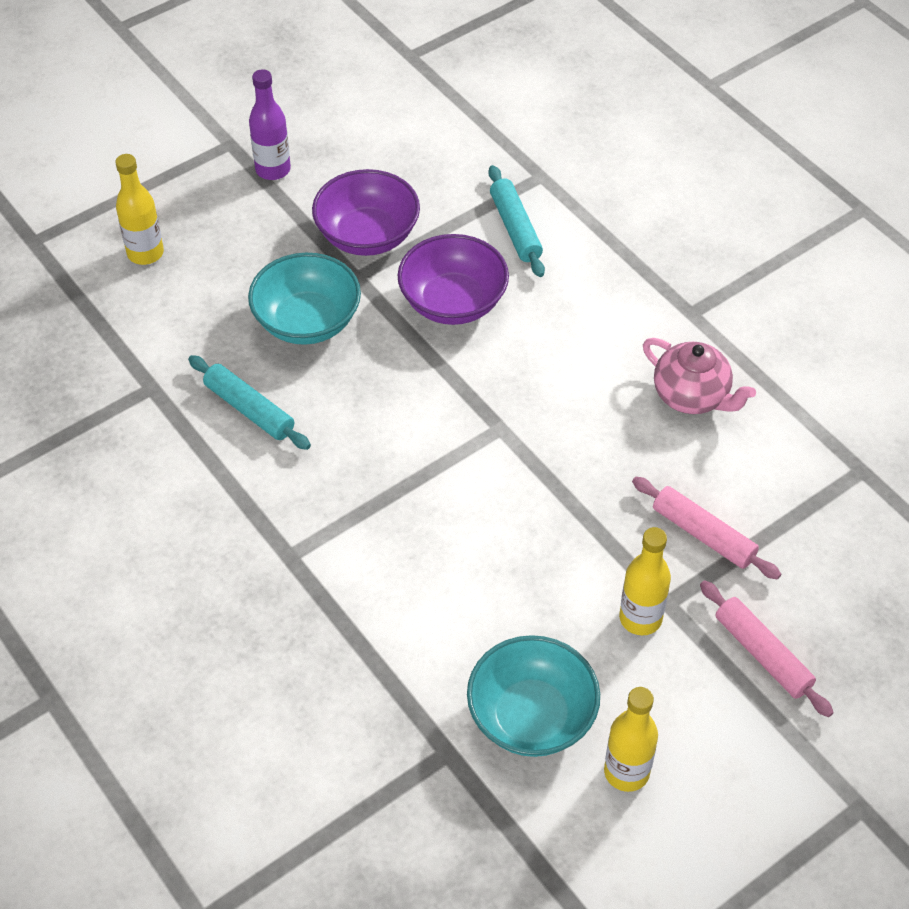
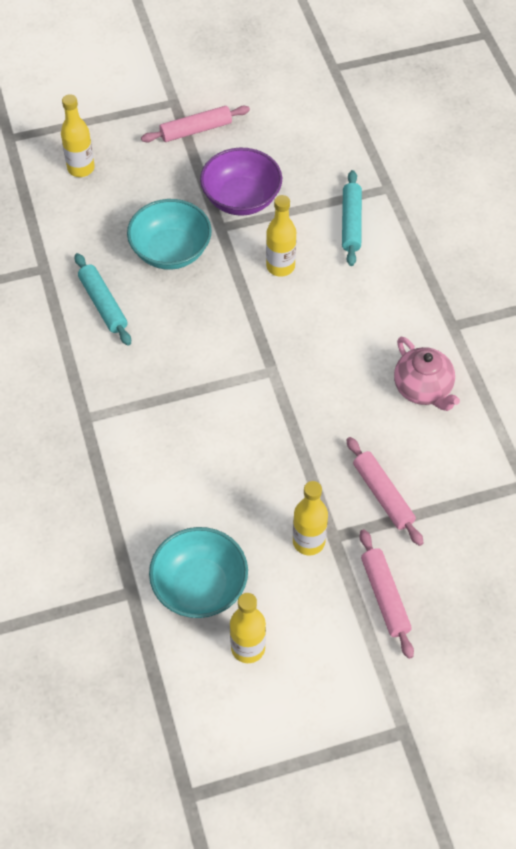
camera: 20 degrees right, 5 degrees up
purple bottle [249,69,291,180] -> pink rolling pin [141,106,250,143]
purple bowl [398,234,509,325] -> yellow bottle [266,195,296,277]

